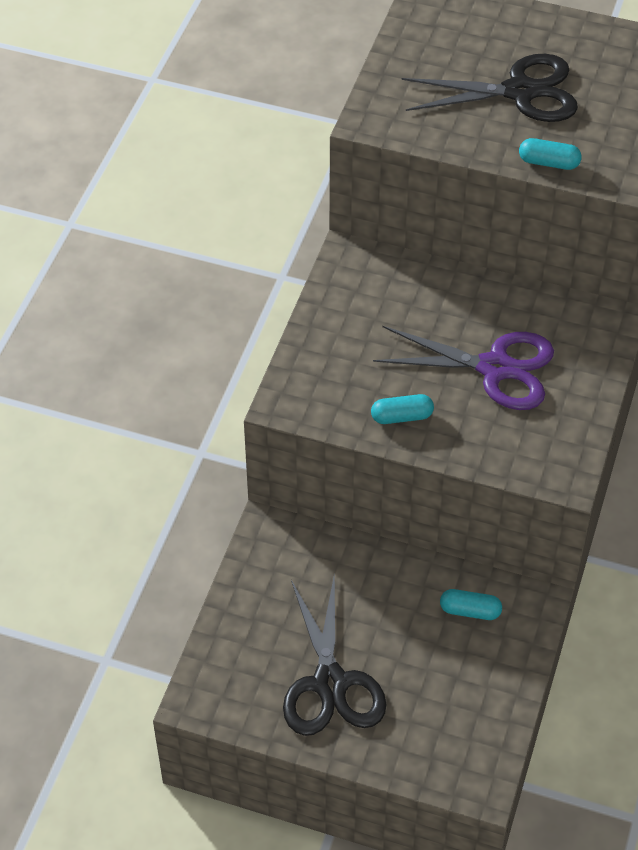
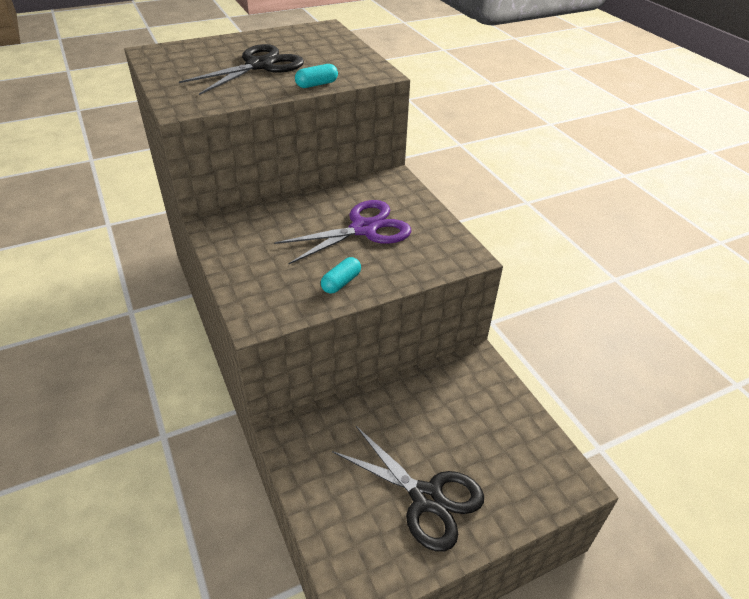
camera: 45 degrees left, 10 degrees down
turquoise capsule [440,589,502,620] -> none

